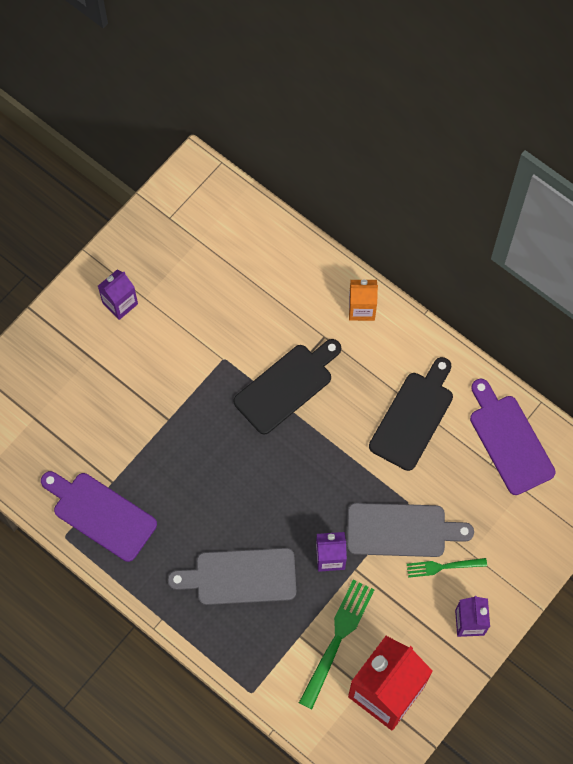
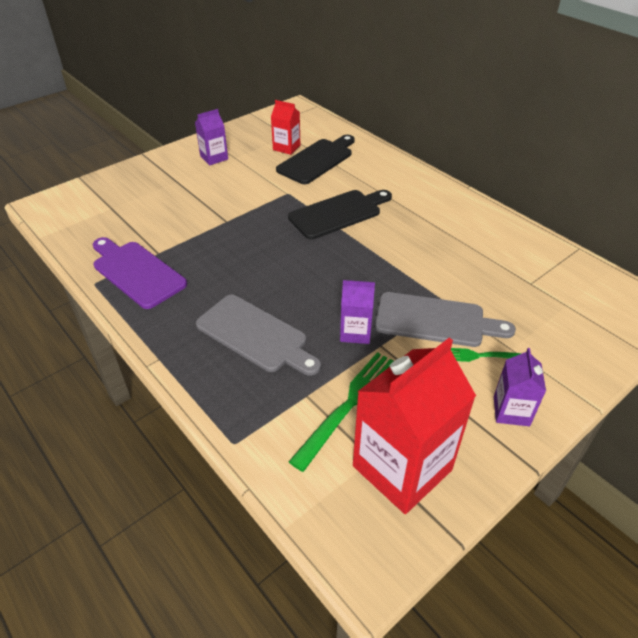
camera: 10 degrees right, 25 degrees down
grey cutting board [168,548,296,605] -> grey cutting board turned 150 degrees counterclockwise [196,295,321,376]
orange carton [349,280,378,321] -> none
black cutting board [369,357,453,471] -> black cutting board moved to [276,135,355,184]
purple cutting board [470,379,556,495] -> none
none -> red carton [271,100,300,155]

